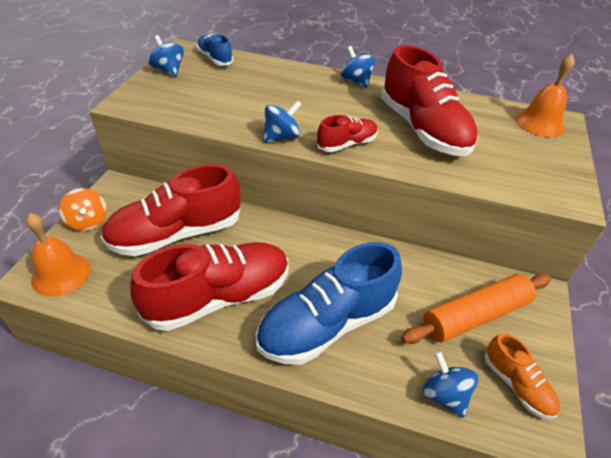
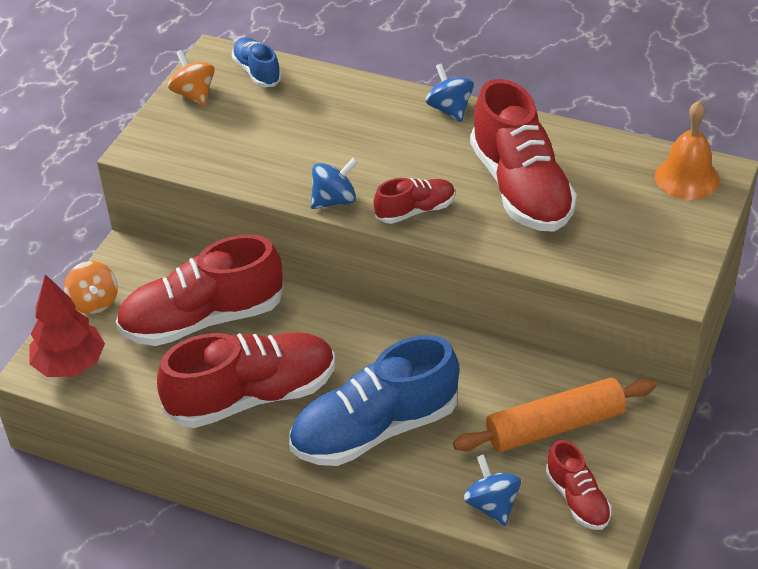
camera: 10 degrees right, 0 degrees up
orange bell [26,213,90,297] -> red tree [29,274,105,377]
blue spinning top [148,35,184,77] -> orange spinning top [168,50,215,106]
orange shoe [484,333,560,419] -> red shoe [546,440,611,530]

